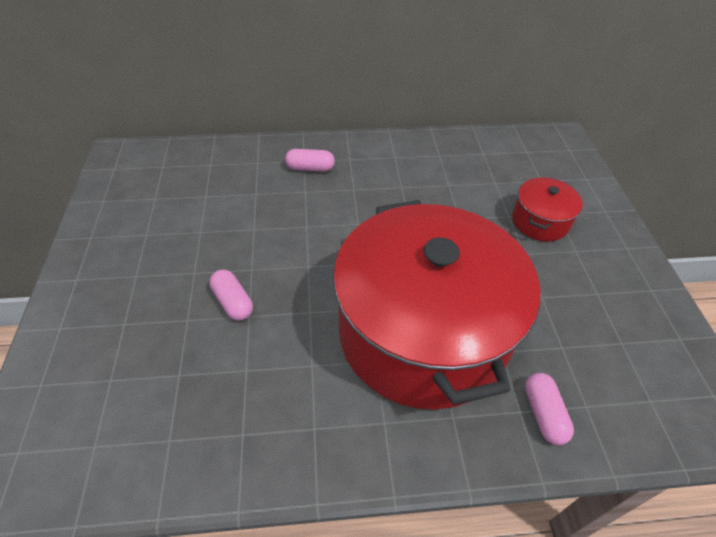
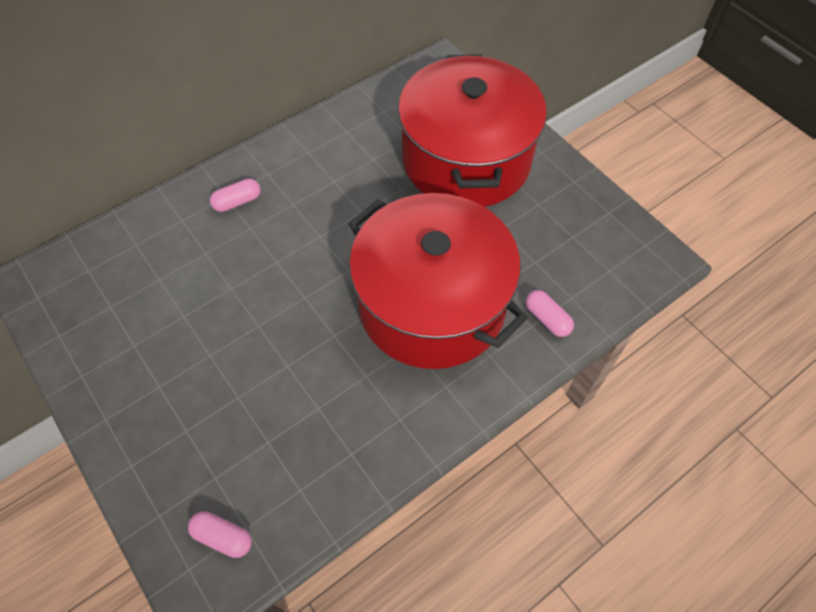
camera: 30 degrees left, 10 degrees up
pink capsule [209,269,253,320] -> pink capsule moved to [188,511,252,558]
red pot [512,178,583,242] -> red pot [398,54,547,207], size x2.43

